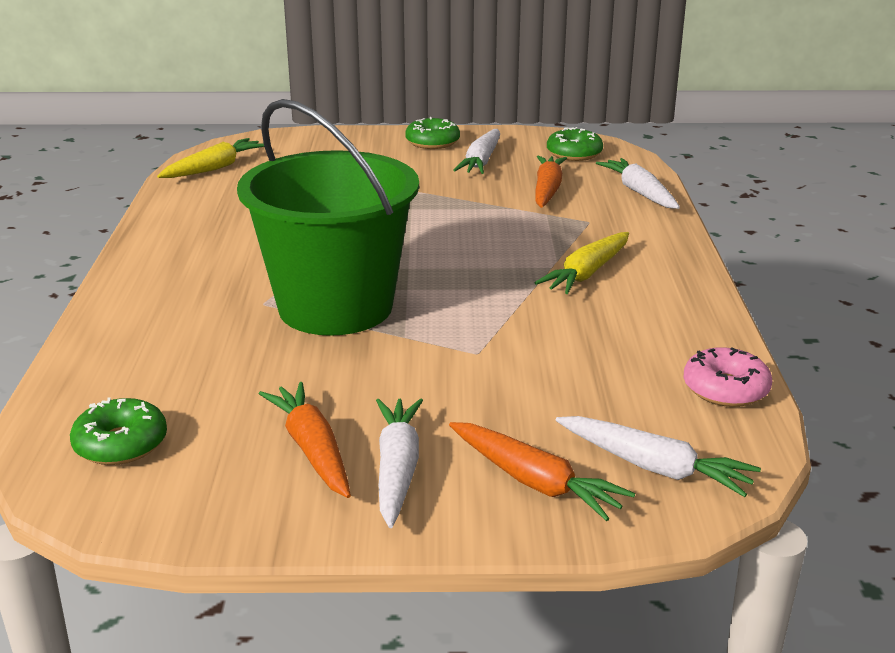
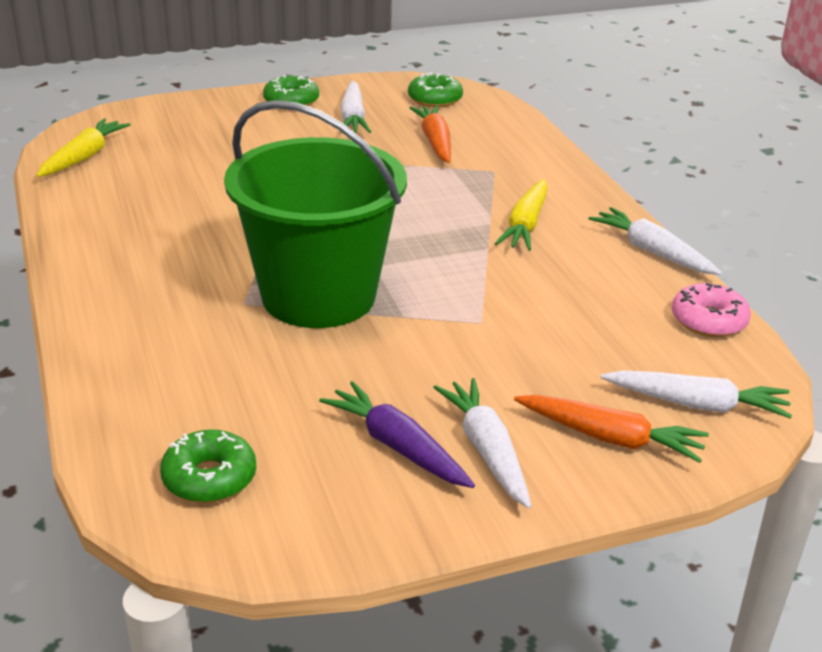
camera: 20 degrees left, 5 degrees up
orange carrot [259,382,351,498] -> purple carrot [319,381,475,488]
white carrot [596,158,680,209] -> white carrot moved to [589,207,722,275]

